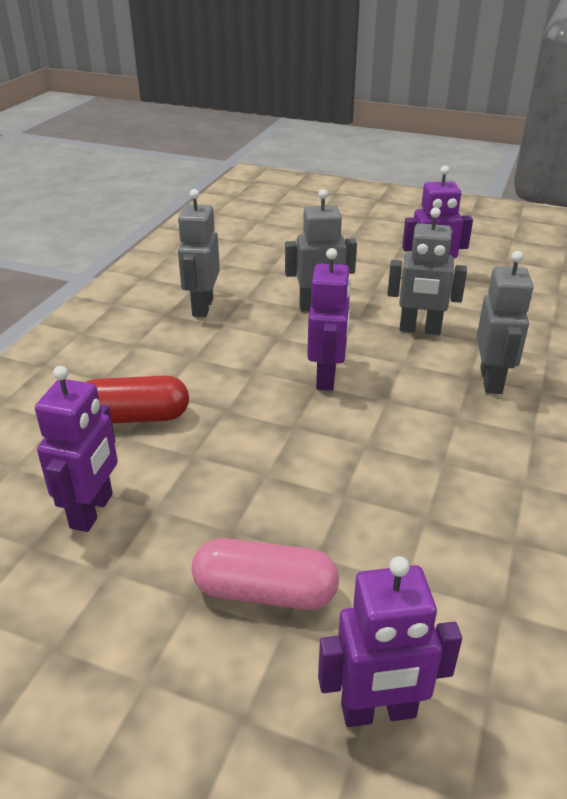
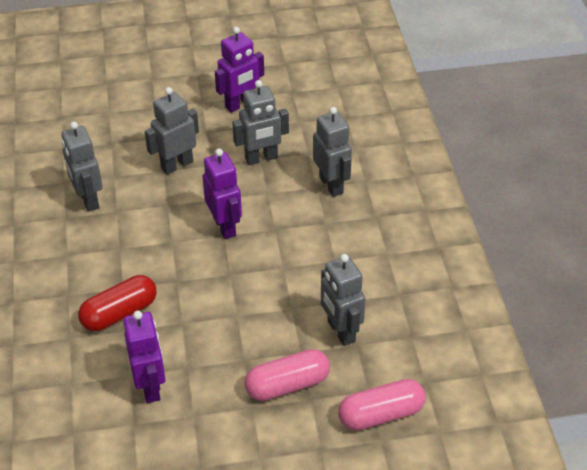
camera: 30 degrees left, 10 degrees up
purple robot [318,556,462,727] -> pink capsule [338,379,426,431]
none -> grey robot [321,254,366,346]

